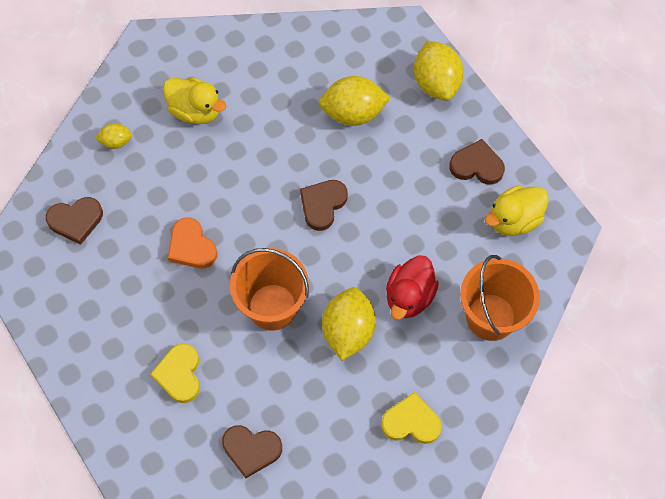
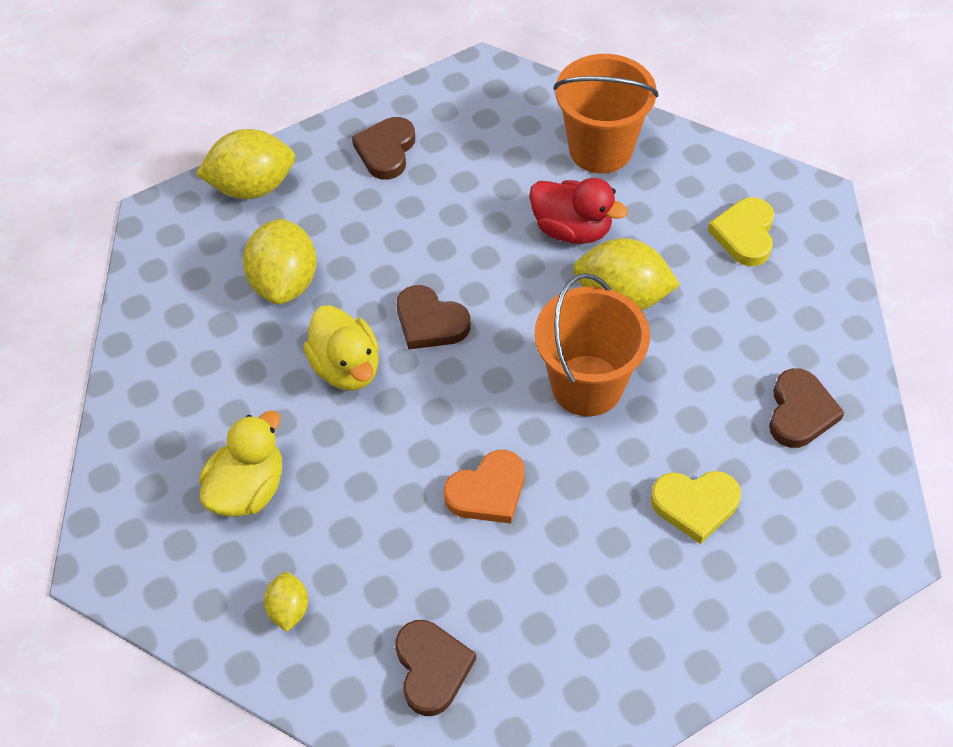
camera: 85 degrees left, 10 degrees down
yellow duck [485,186,549,236] -> yellow duck moved to [303,305,379,391]

